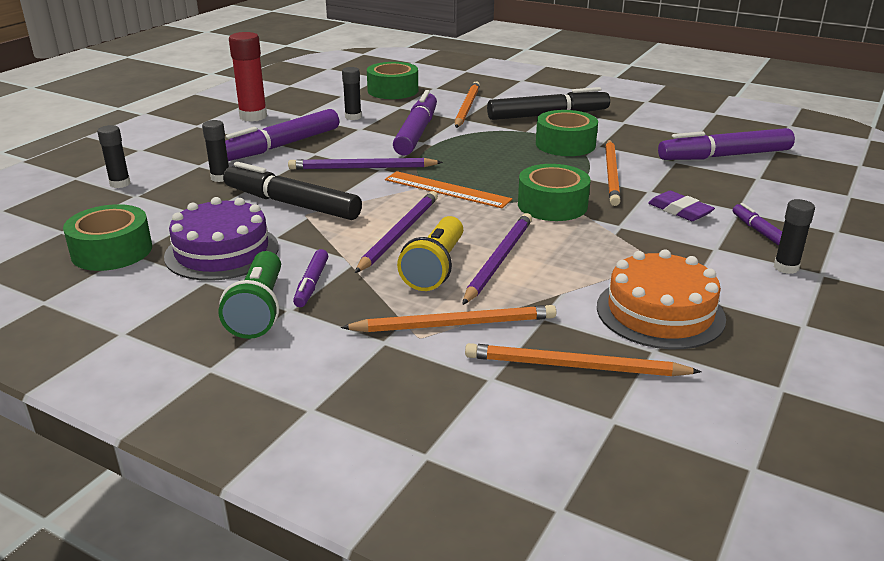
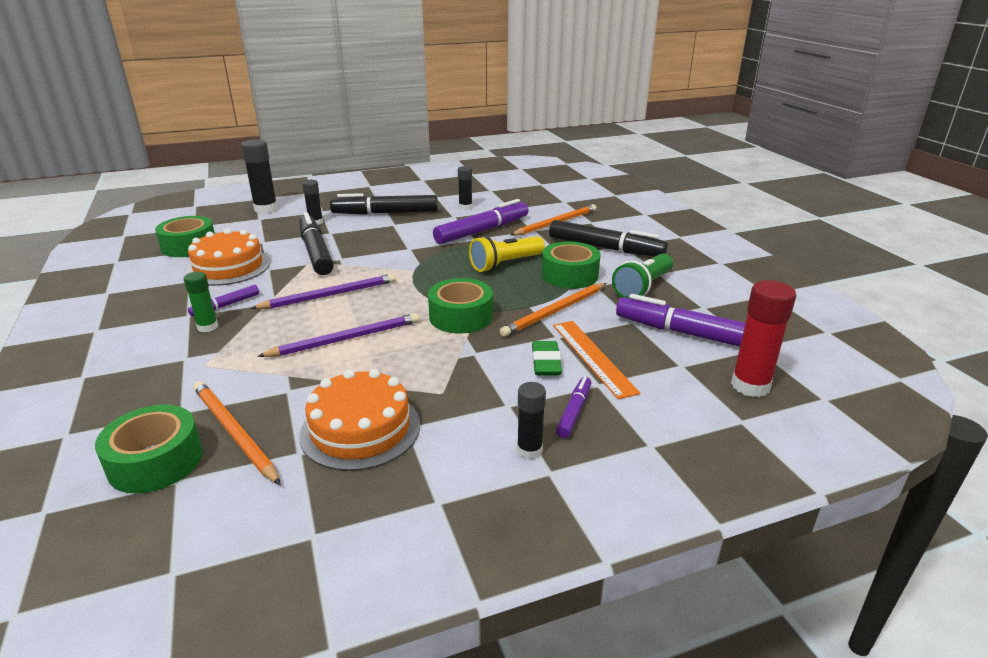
camera: 40 degrees right, 0 degrees up
black glue stick [97,125,130,188] -> black glue stick [241,139,278,214], size x1.66
purple cake [164,197,279,281] -> orange cake [186,228,270,286]
green flashlight [219,251,281,339] -> green flashlight moved to [612,253,673,298]
purple marker [225,109,339,161] -> black marker [330,193,438,215]
red glue stick [229,32,267,122] -> red glue stick moved to [731,280,796,397]
purple pencil [288,158,443,170] -> none
orange pencil [341,305,556,332] -> none
green tape [367,62,418,99] -> green tape moved to [95,405,203,493]
orange ruler [385,171,512,208] -> orange ruler moved to [553,321,640,399]
yellow flashlight [397,216,463,291] -> yellow flashlight moved to [469,236,545,272]
purple eraser [648,191,715,221] -> green eraser [532,341,562,375]
none -> green glue stick [184,272,218,332]

